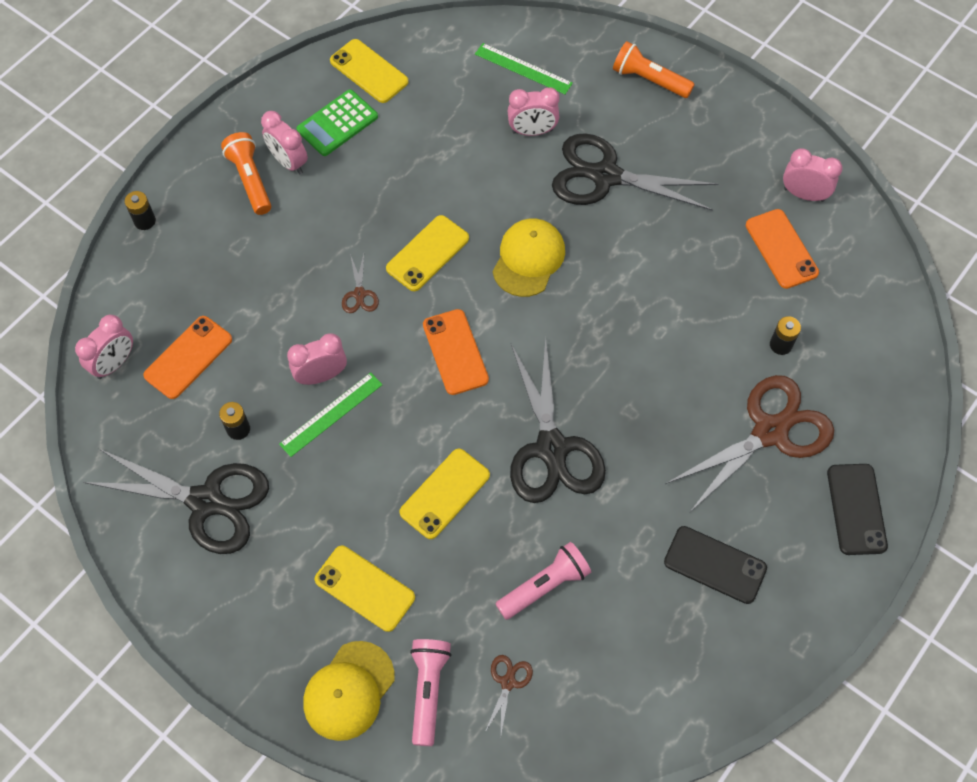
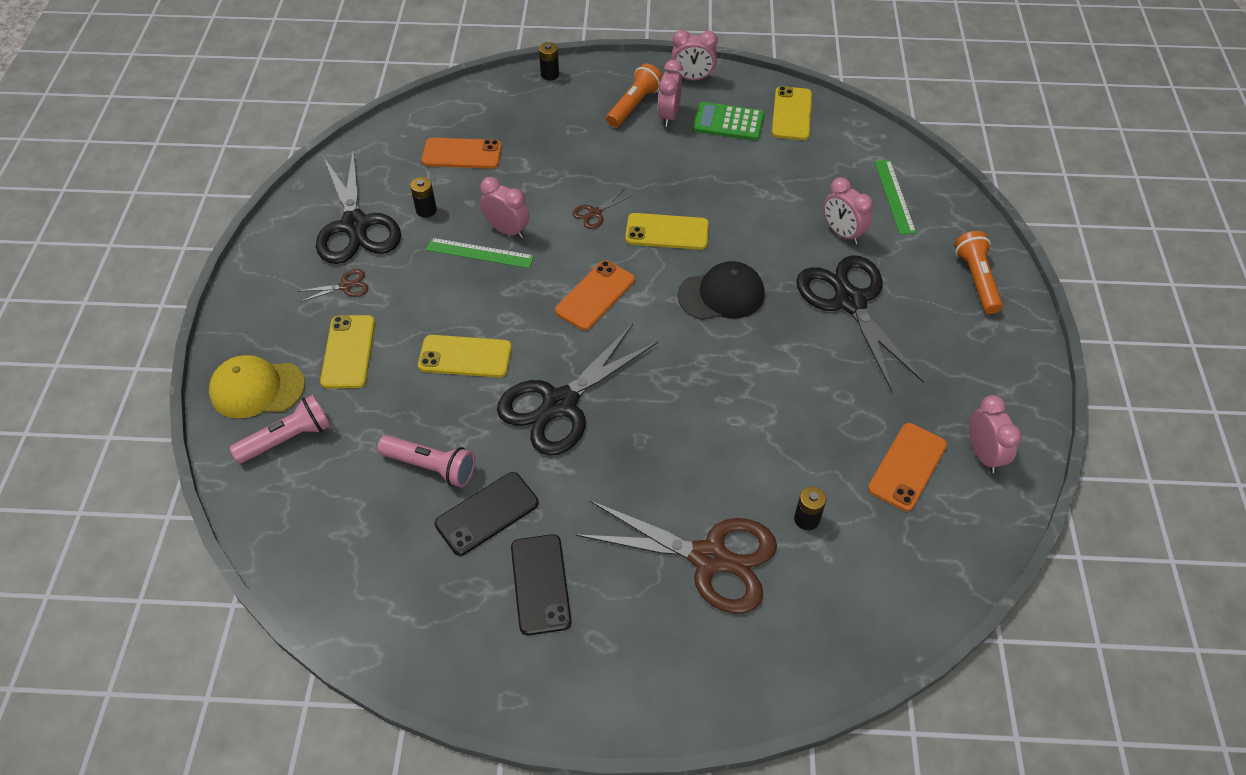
camera: 55 degrees right, 10 degrees down
pink clock [75,315,133,379] -> pink clock moved to [671,30,718,80]
brown scissors [485,655,533,734] -> brown scissors moved to [300,269,369,302]
yellow cap [493,218,565,297] -> black cap [678,261,764,320]
black phone [827,464,888,555] -> black phone moved to [435,472,539,556]

